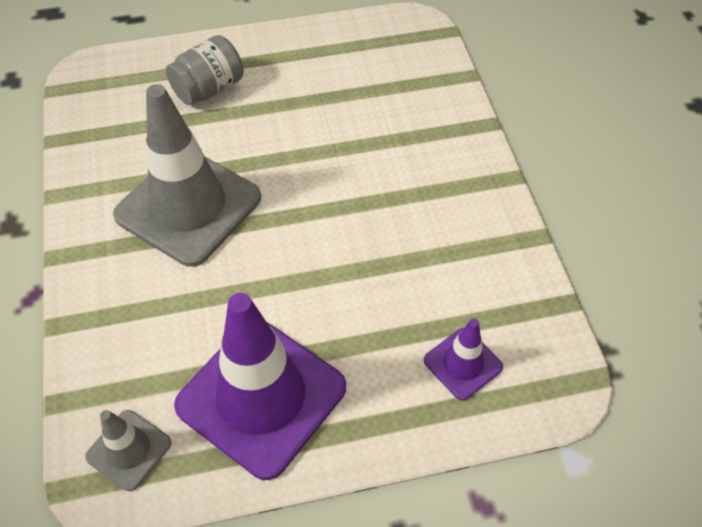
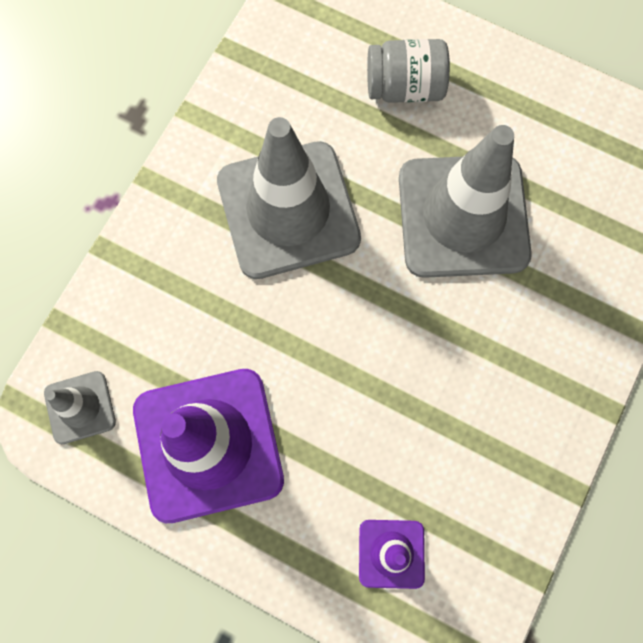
camera: 40 degrees right, 20 degrees up
none -> grey traffic cone [399,125,532,278]

